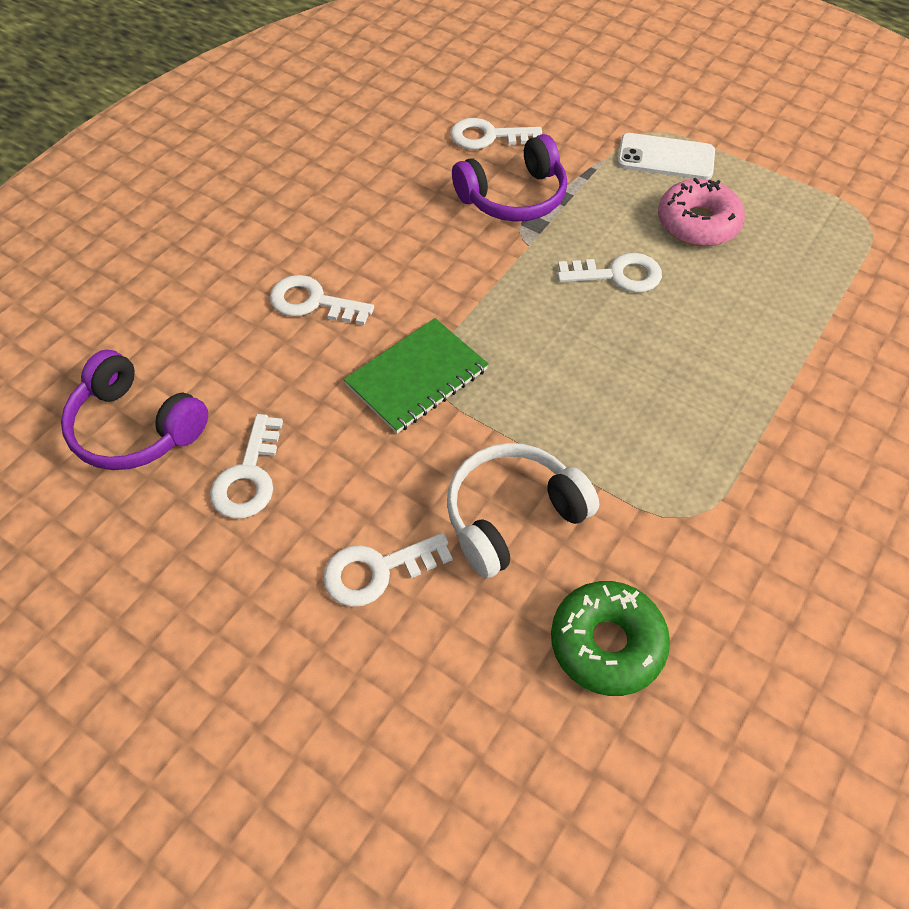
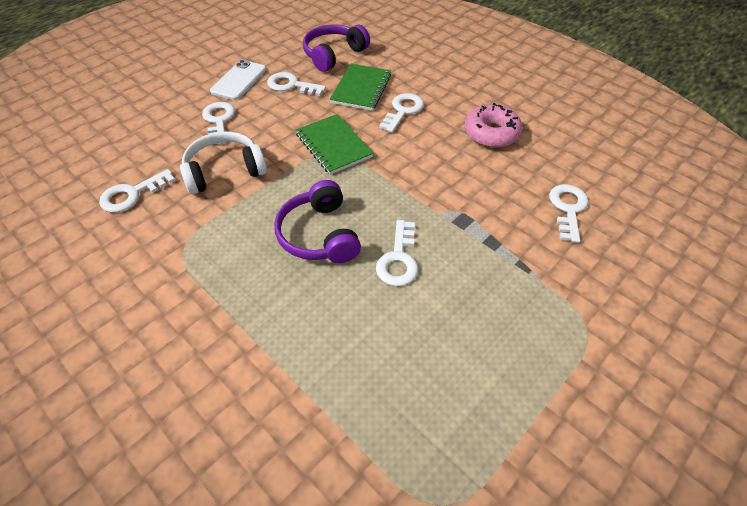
camera: 100 degrees right, 5 degrees down
white headphones [447,443,599,579] -> white headphones turned 90 degrees counterclockwise [180,132,267,195]
purple headphones [452,134,567,222] -> purple headphones moved to [274,180,361,263]
green donut [551,581,670,696] -> white key [99,169,176,213]
white phone [617,133,715,180] -> white phone moved to [210,60,266,100]
pink donut [658,178,745,246] -> pink donut moved to [465,103,523,148]
none -> green notebook [330,64,391,111]

